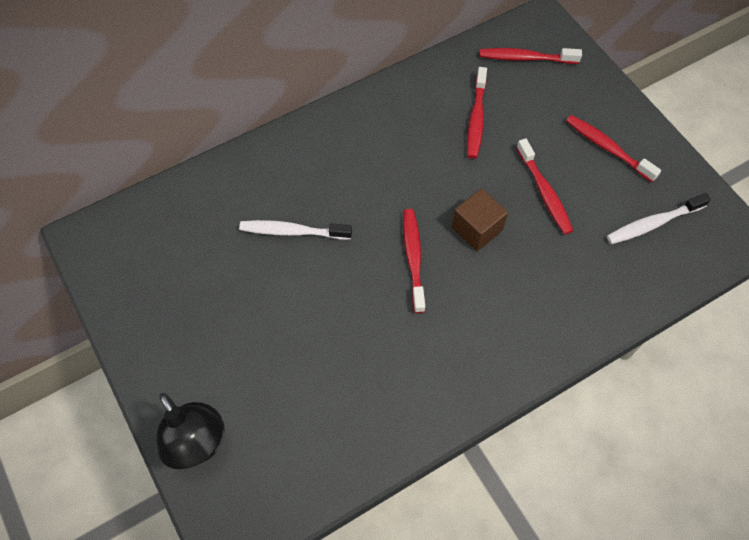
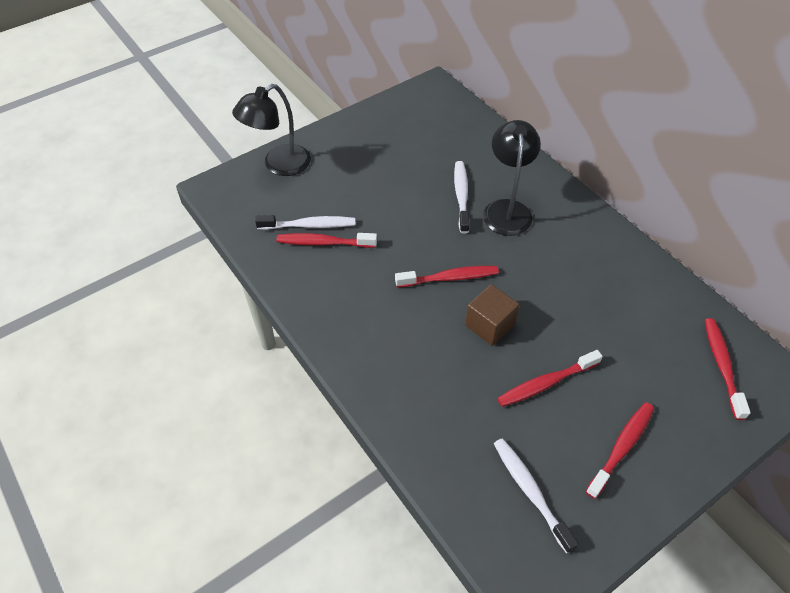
camera: 85 degrees right, 10 degrees down
red toothbrush [467,67,487,159] -> red toothbrush moved to [276,233,377,248]
none -> white toothbrush [255,215,355,230]
none -> black lamp [483,120,541,236]

